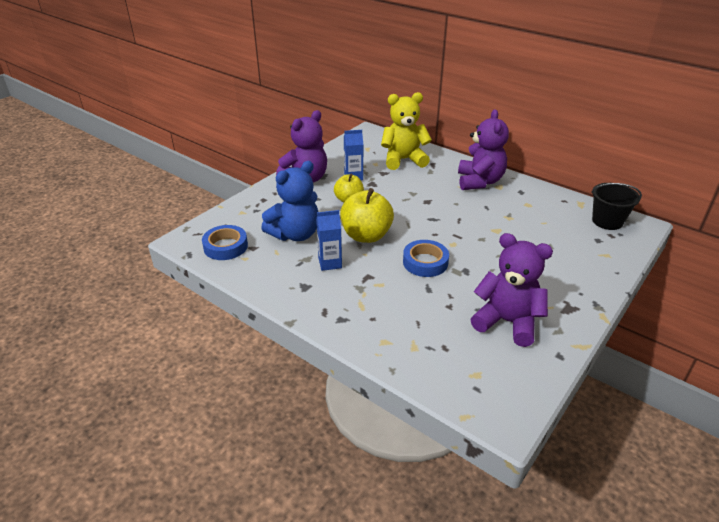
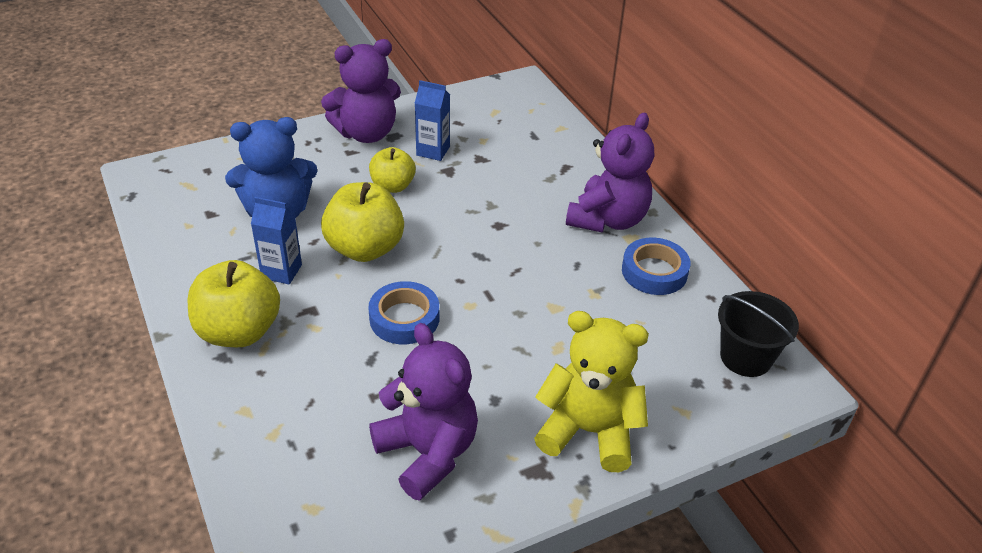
camera: 25 degrees right, 5 degrees up
blue tape [202,225,248,260] -> blue tape moved to [622,238,690,295]
yellow teddy bear [381,92,432,170] -> yellow teddy bear moved to [534,311,649,472]
none -> yellow apple [188,260,280,347]

